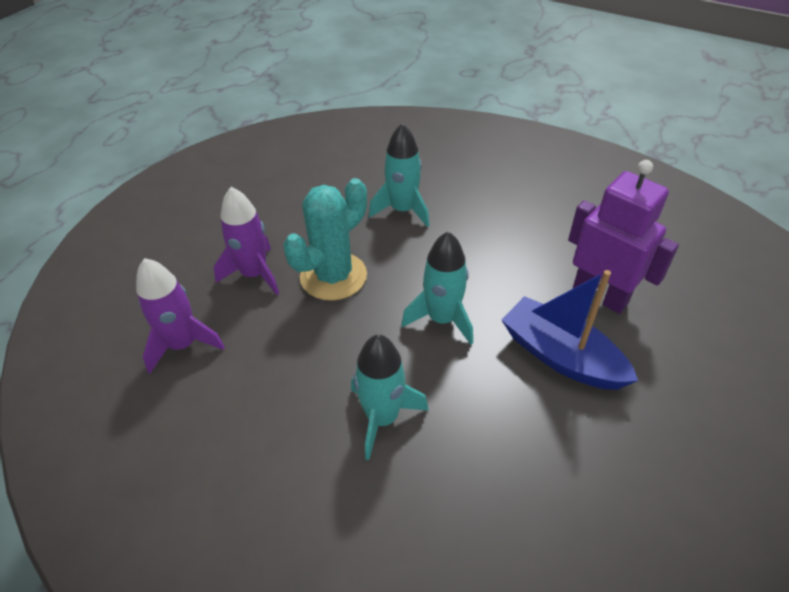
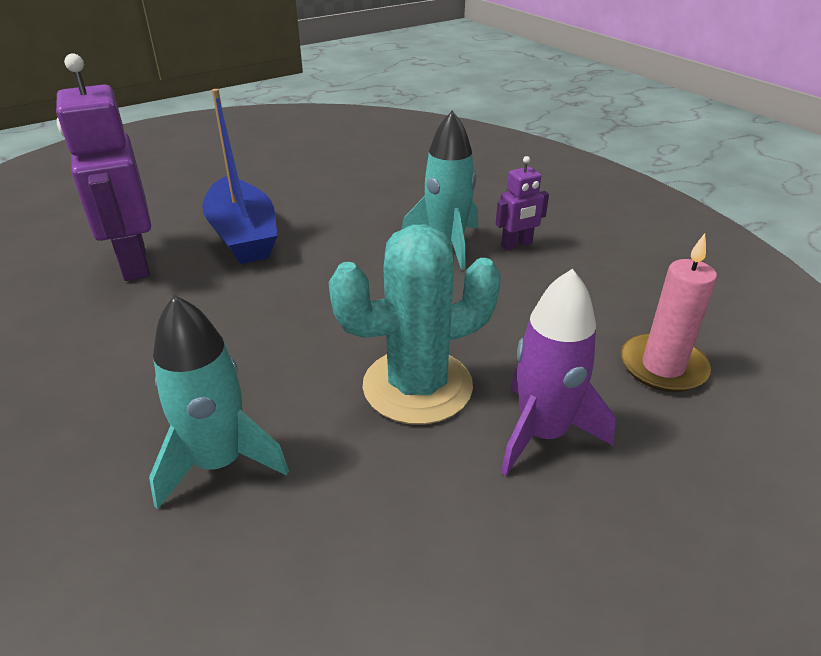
camera: 155 degrees left, 10 degrees down
purple rocket [136,258,225,374] -> pink candle [621,233,717,392]
turquoise rocket [401,231,473,345] -> none
none -> purple robot [496,156,549,250]

